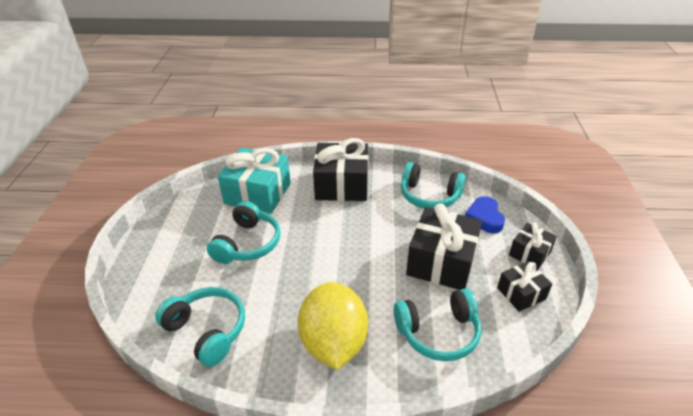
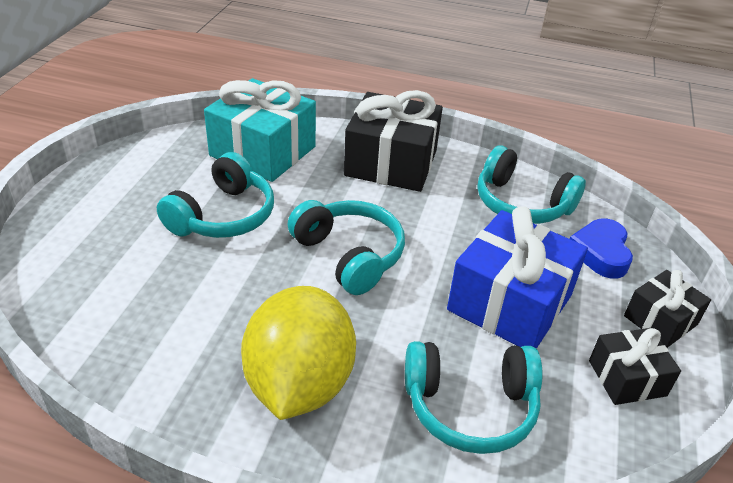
camera: 10 degrees right, 0 degrees up
turquoise headphones [155,287,245,367] -> turquoise headphones moved to [288,200,405,295]
black gift [406,203,482,290] -> blue gift [447,206,588,349]

